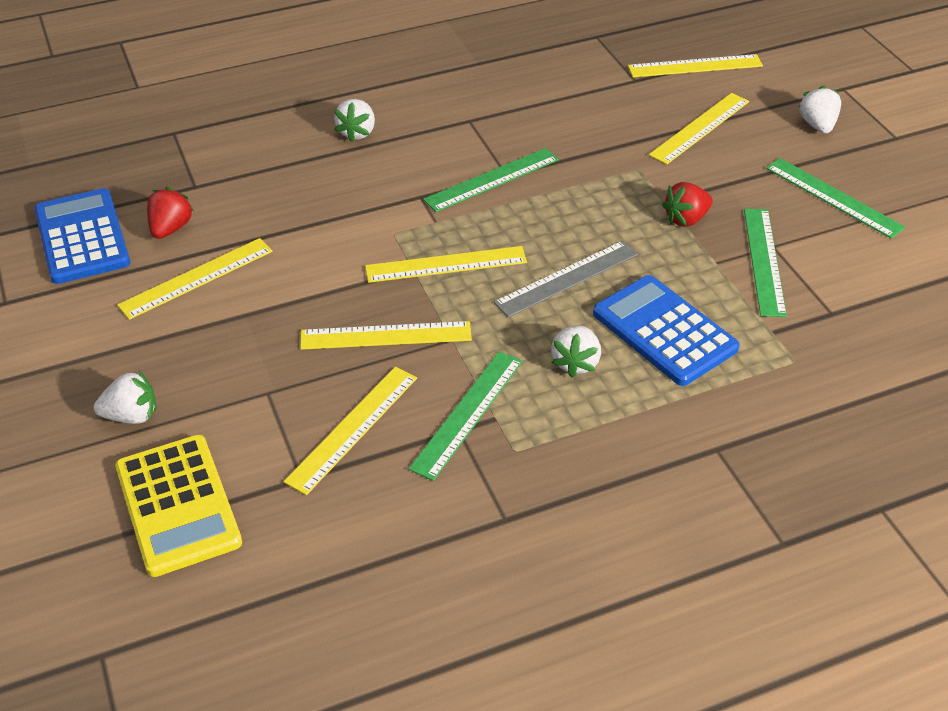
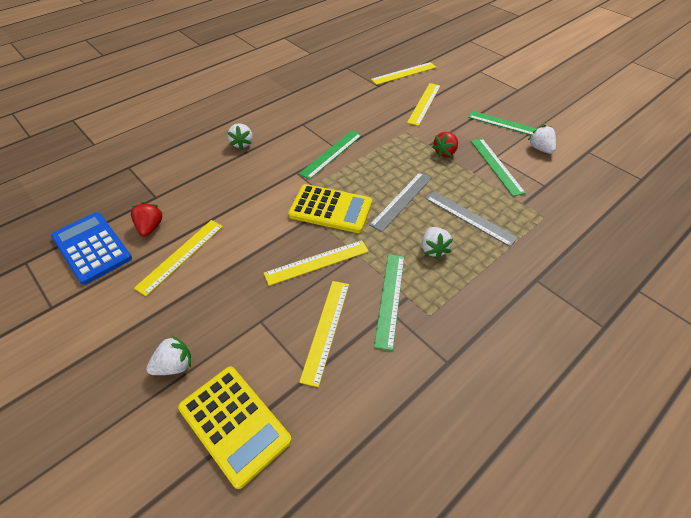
camera: 20 degrees left, 5 degrees up
yellow ruler [365,246,527,283] -> yellow calculator [288,184,372,233]
blue calculator [593,275,740,386] -> grey ruler [426,191,518,247]
white strawberry [799,86,841,134] -> white strawberry moved to [528,125,556,154]

